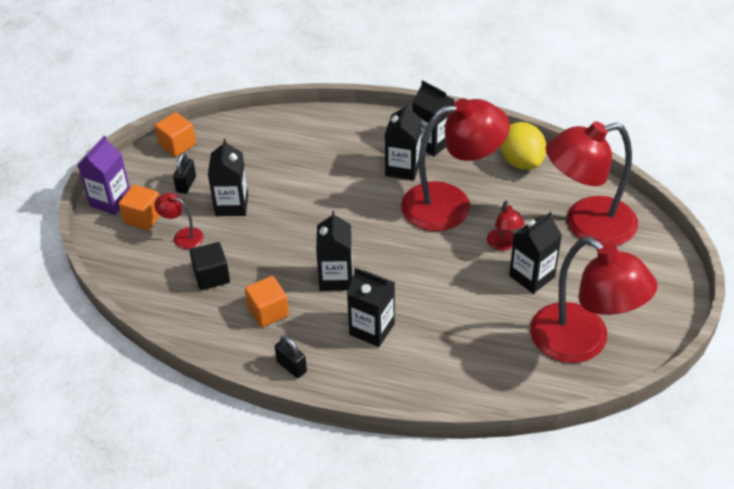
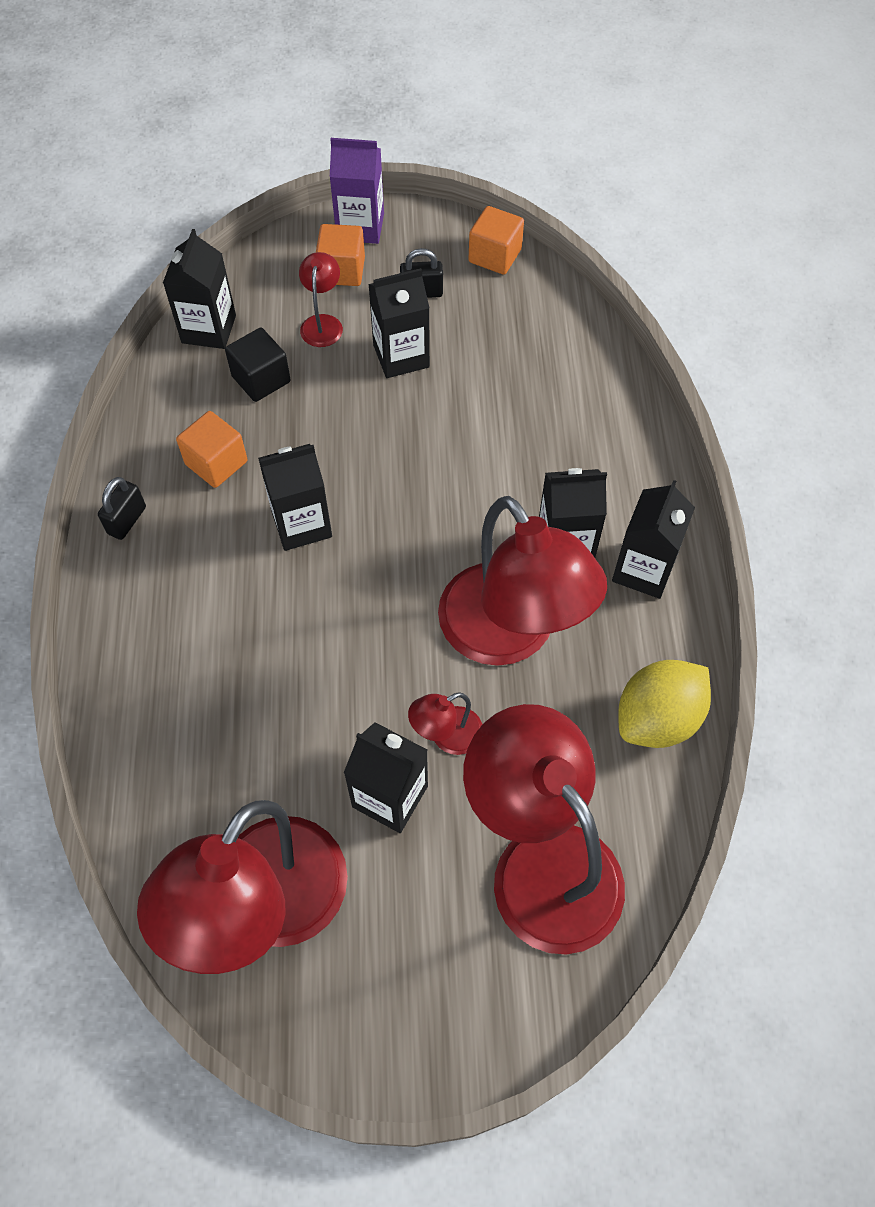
camera: 70 degrees right, 15 degrees up
black carton [347,268,395,347] -> black carton moved to [163,229,236,349]

